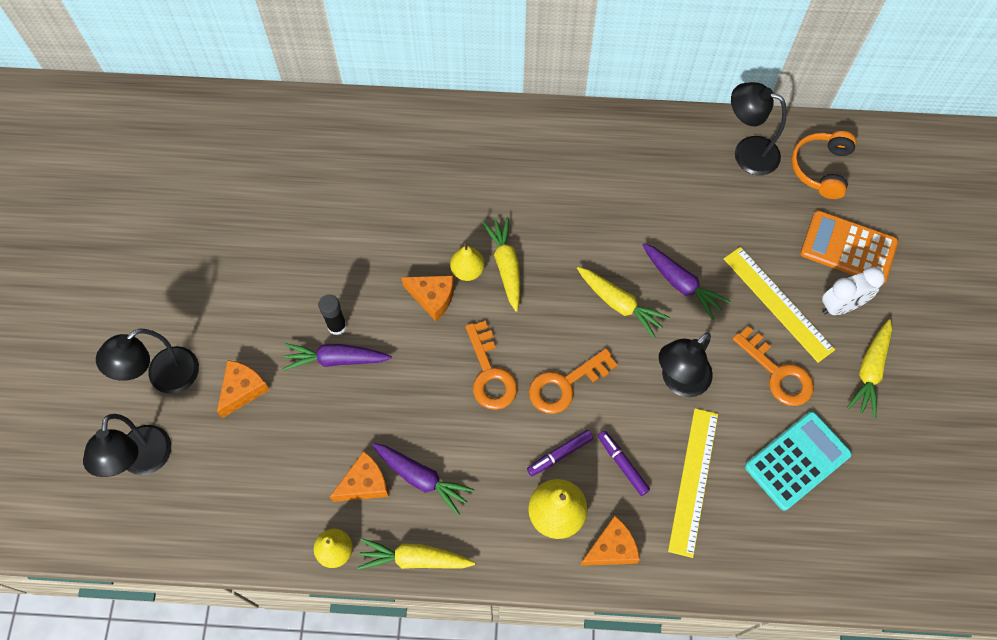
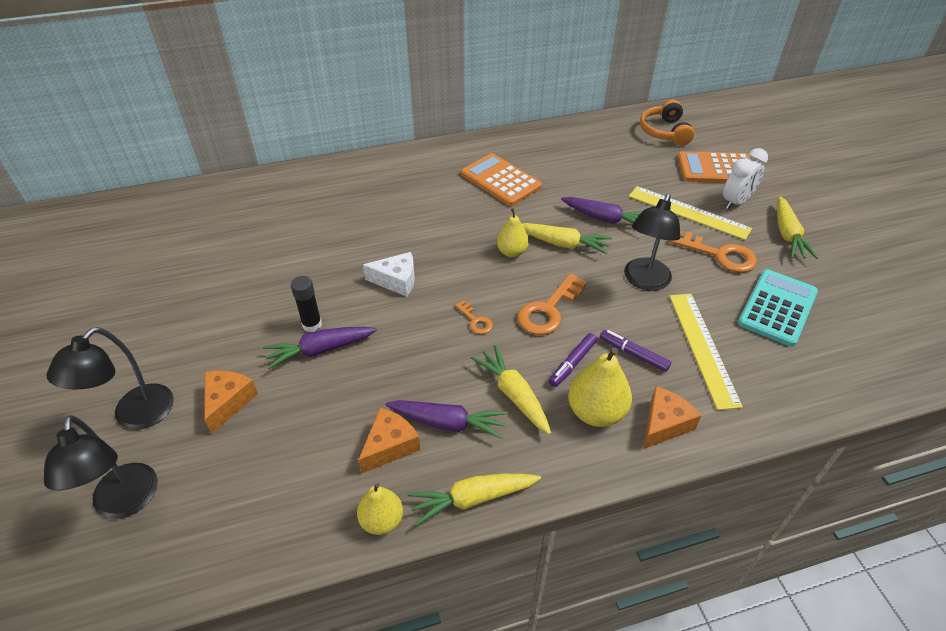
camera: 20 degrees left, 20 degrees down
orange cheese [401,275,454,321] -> white cheese [363,252,415,297]
yellow pear [450,242,485,281] -> yellow pear moved to [497,208,529,257]
orange key [465,321,517,410] -> orange key [455,300,493,334], size x0.52
yellow carrot [482,217,520,311] -> yellow carrot moved to [471,345,551,435]
black lamp [731,82,787,175] -> none
none -> orange calculator [461,153,542,206]

